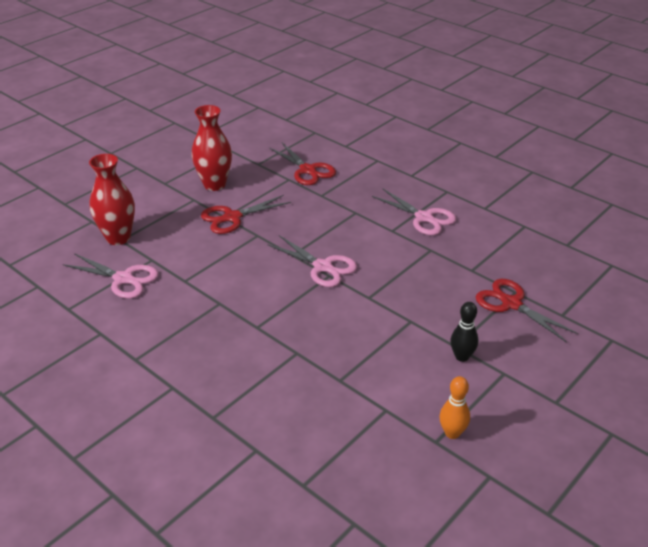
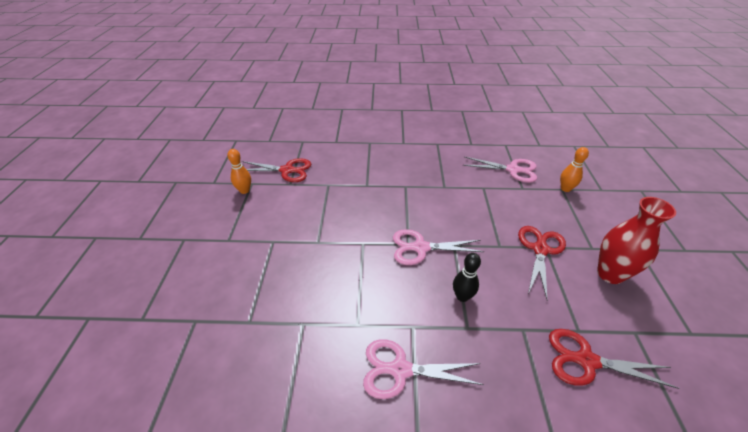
camera: 140 degrees right, 5 degrees up
pink scissors [63,253,159,299] -> pink scissors turned 150 degrees counterclockwise [463,157,537,183]
red vase [89,154,135,245] -> orange bowling pin [560,147,589,192]
black bowling pin [450,302,478,362] -> black bowling pin moved to [453,253,481,302]
red scissors [476,279,578,343] -> red scissors moved to [242,158,311,182]

